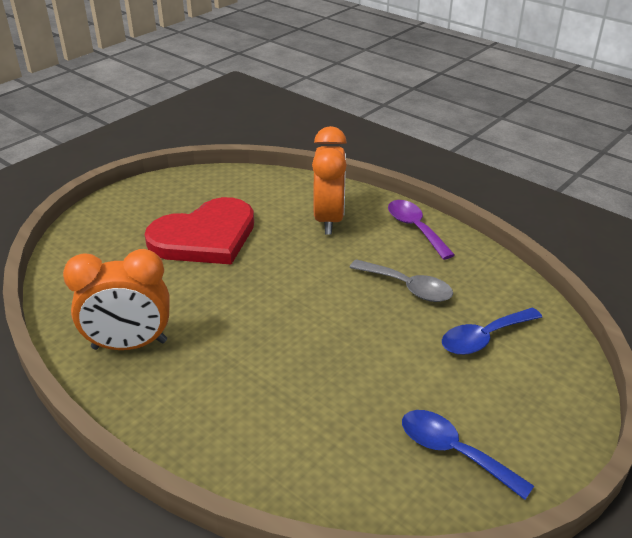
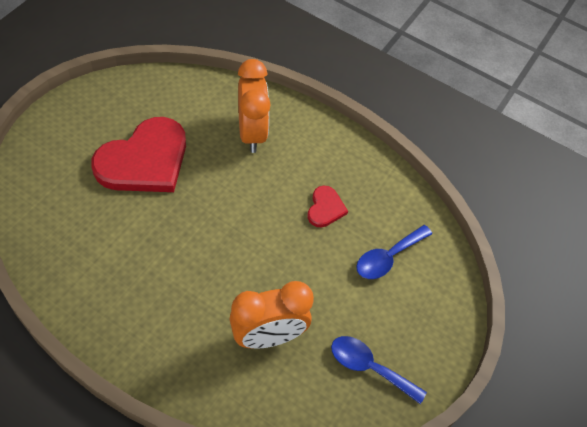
camera: 15 degrees left, 20 degrees up
orange clock [63,249,170,350] -> orange clock moved to [229,281,314,349]
grey spoon [349,259,453,302] -> red heart [307,186,348,227]
purple spoon [388,200,455,260] -> none

